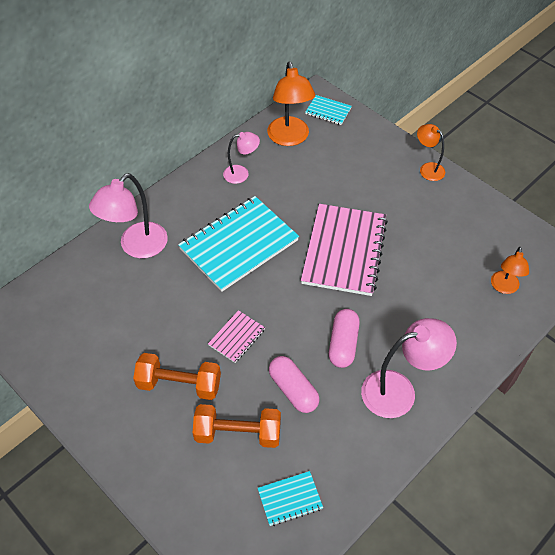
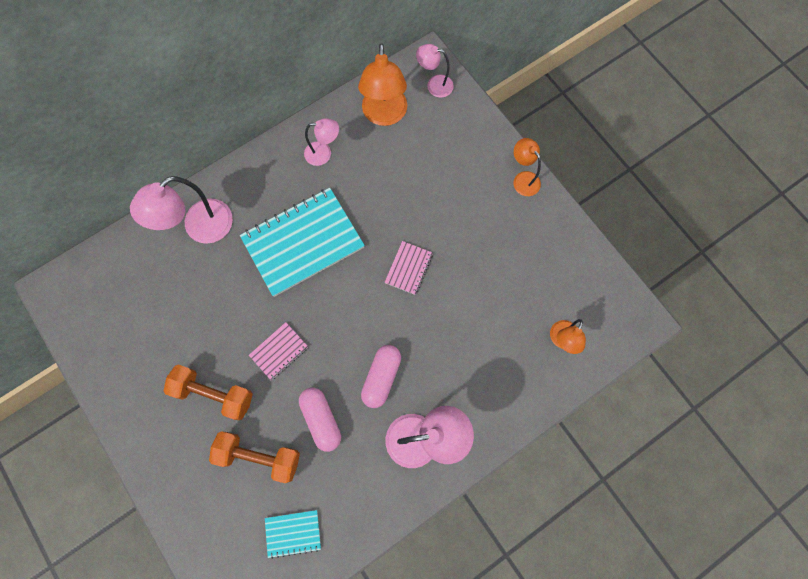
camera: 10 degrees right, 20 degrees up
pink notebook [301,204,388,296] -> pink notebook [384,241,433,295], size x0.46
turquoise notebook [305,95,352,125] -> pink lamp [416,44,454,98]

